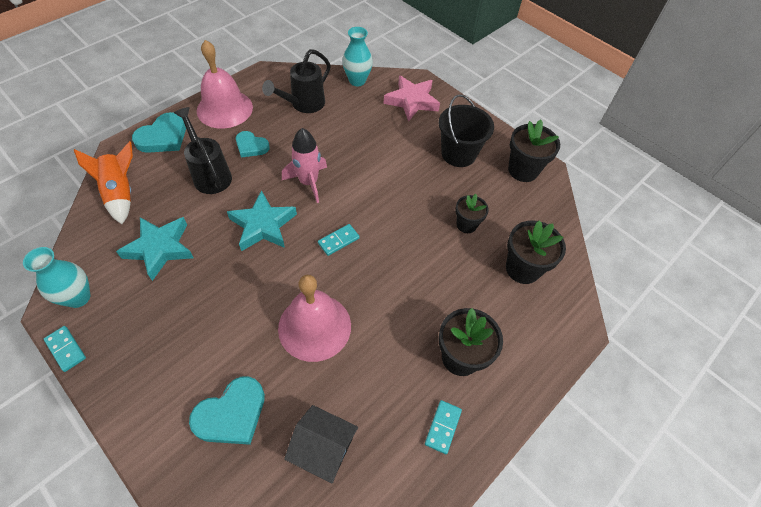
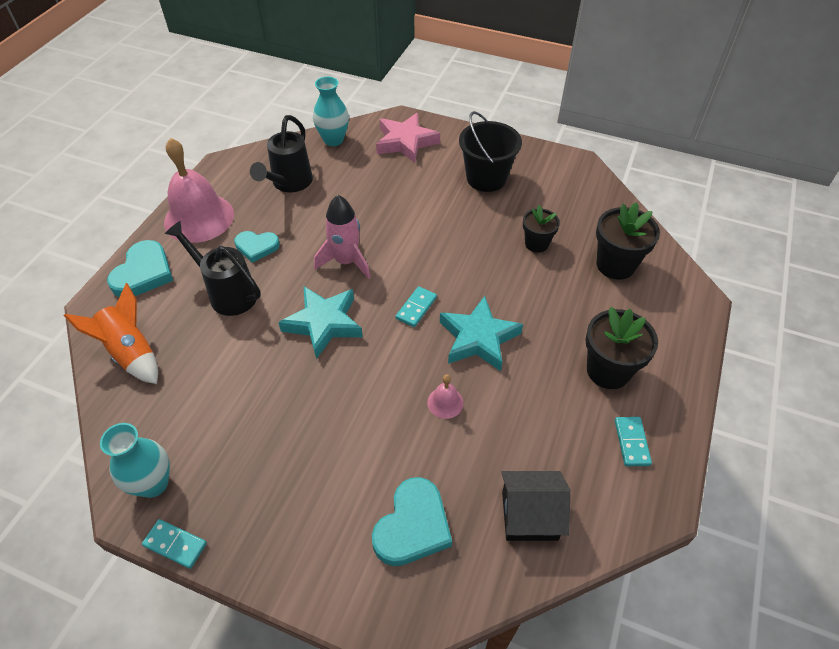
camera: 20 degrees left, 5 degrees down
turquoise star [116,217,194,281] -> turquoise star moved to [440,296,523,371]
pink bell [278,275,351,362] -> pink bell [427,374,464,419], size x0.42
black flower pot [508,120,560,182] -> none

